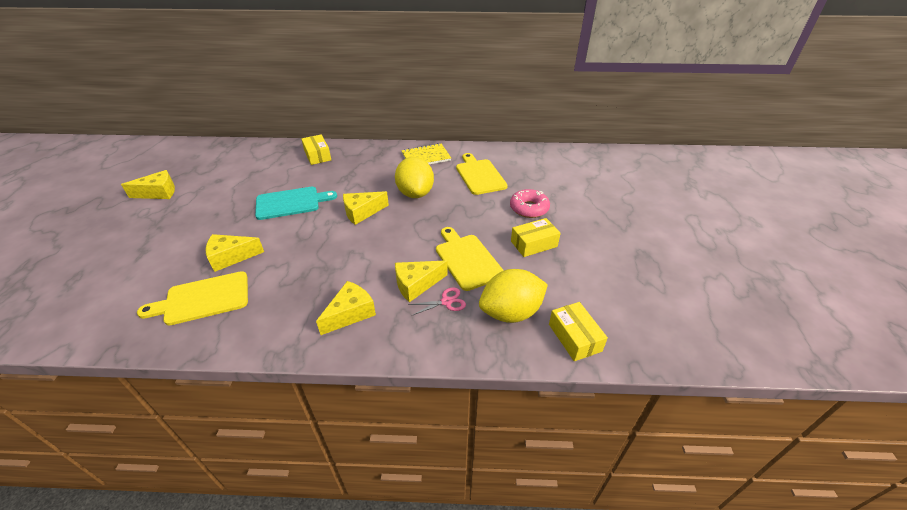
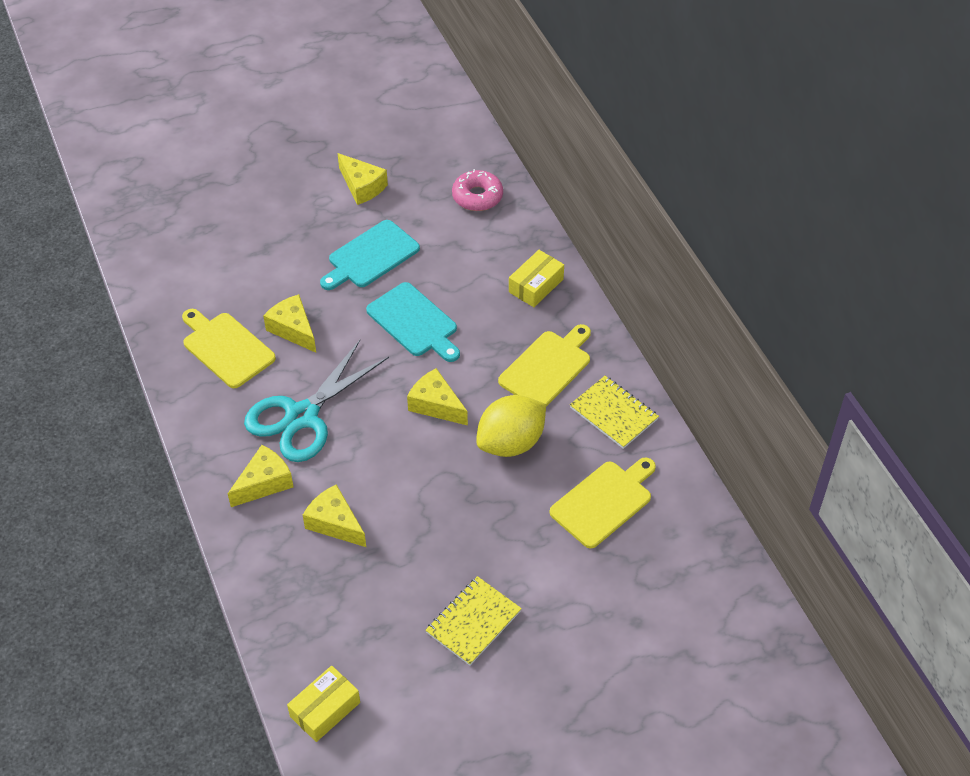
camera: 65 degrees right, 10 degrees up
yellow cheese [316,281,376,335] -> yellow cheese turned 60 degrees counterclockwise [227,445,294,507]
pink scissors [408,288,466,316] -> none
yellow cutting board [436,227,504,291] -> yellow cutting board moved to [498,324,591,407]
yellow lemon [479,269,548,323] -> none
pink donut [510,189,550,218] -> pink donut moved to [452,169,503,211]
yellow box [511,218,561,257] -> yellow notebook [426,576,522,666]
none -> turquoise scissors [244,340,389,462]
none -> turquoise cutting board [320,220,420,290]

